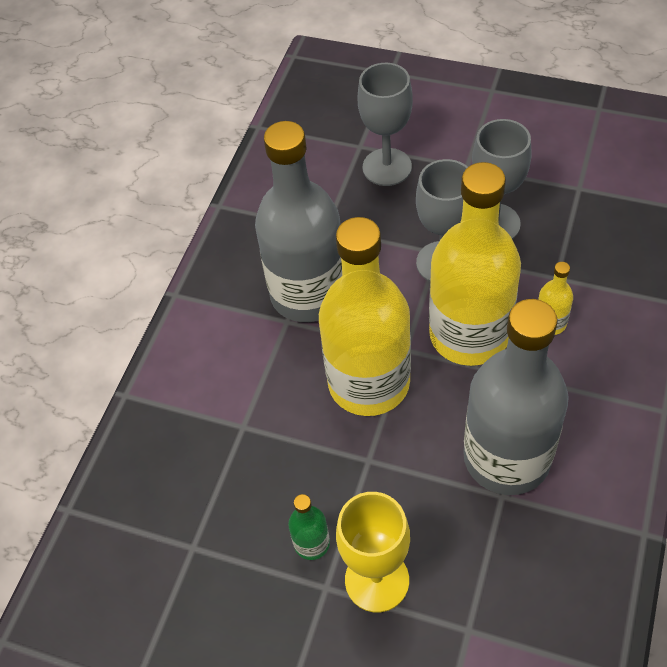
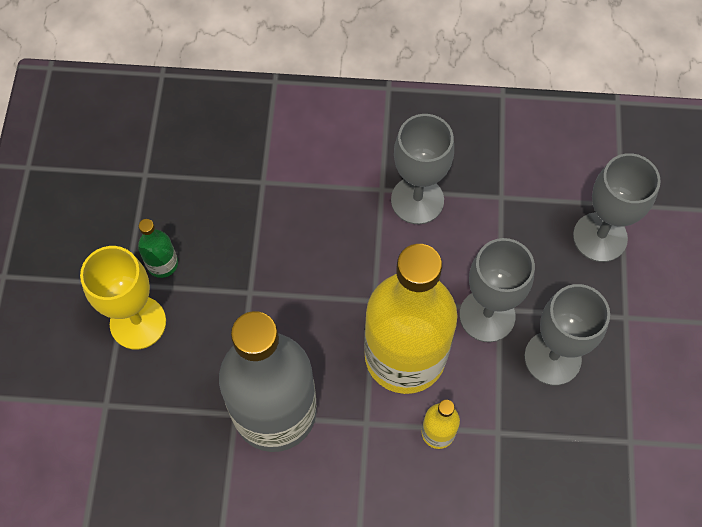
camera: 70 degrees right, 10 degrees up
grey bottle [255,121,342,322] -> grey goblet [391,114,454,224]
yellow bottle [319,217,411,416] -> none

